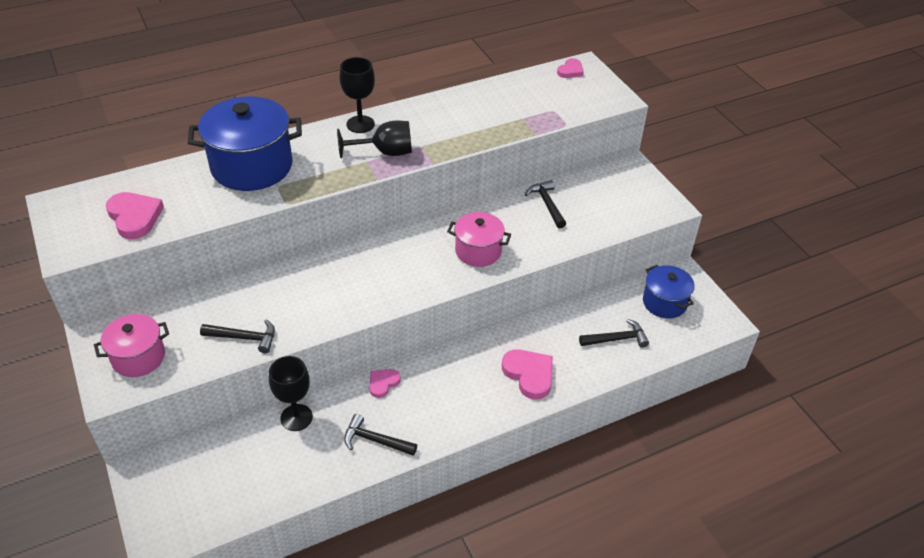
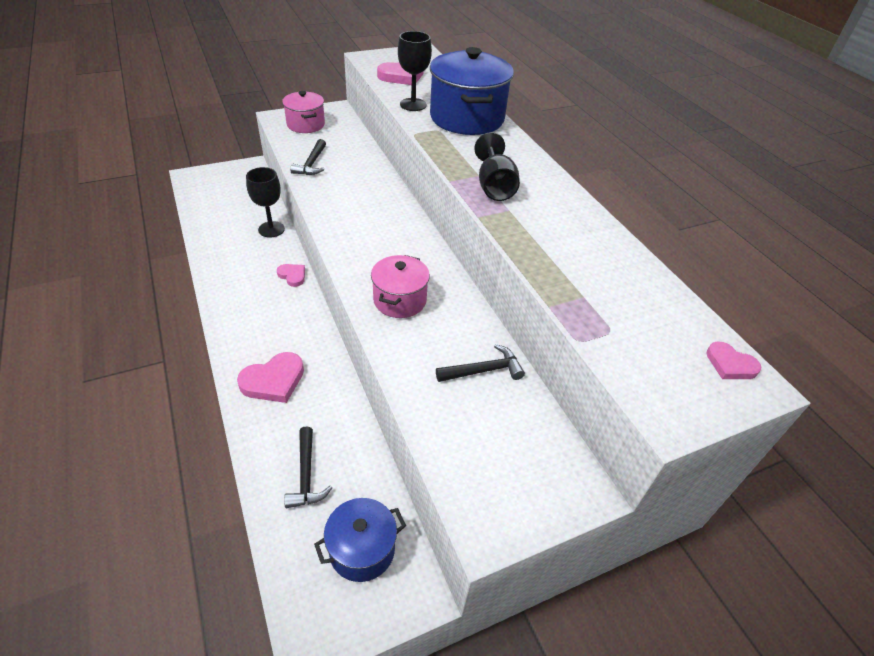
camera: 90 degrees right, 0 degrees up
black goblet [340,57,375,133] -> black goblet moved to [398,31,432,111]
black hammer [344,414,417,456] -> none

